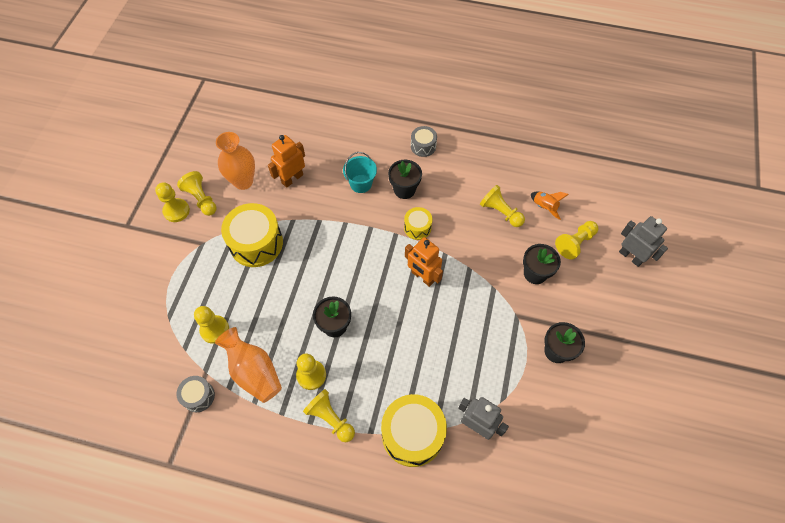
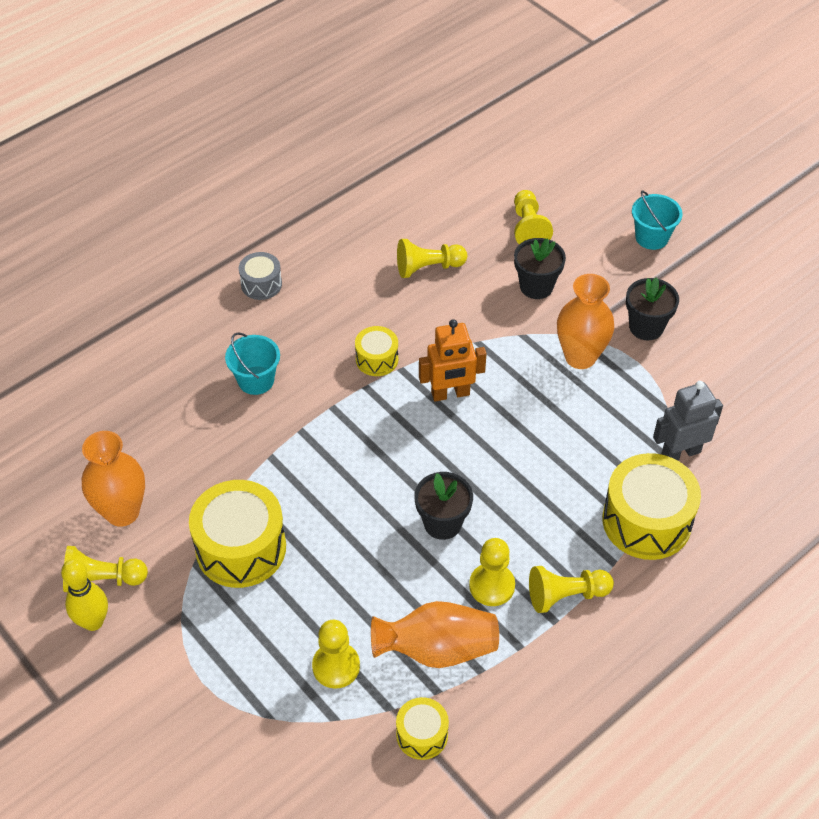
camera: 55 degrees left, 10 degrees down
yellow pawn [155,182,190,222] -> yellow bowling pin [61,559,108,631]
grey drum [176,376,215,412] -> yellow drum [396,697,449,760]
orange robot [268,135,305,188] -> none
black flower pot [388,160,422,199] -> none
orange rocket [531,192,569,220] -> none
grey robot [619,216,668,267] -> none
none -> orange vase [557,274,614,369]
none -> turquoise bucket [632,191,683,250]

